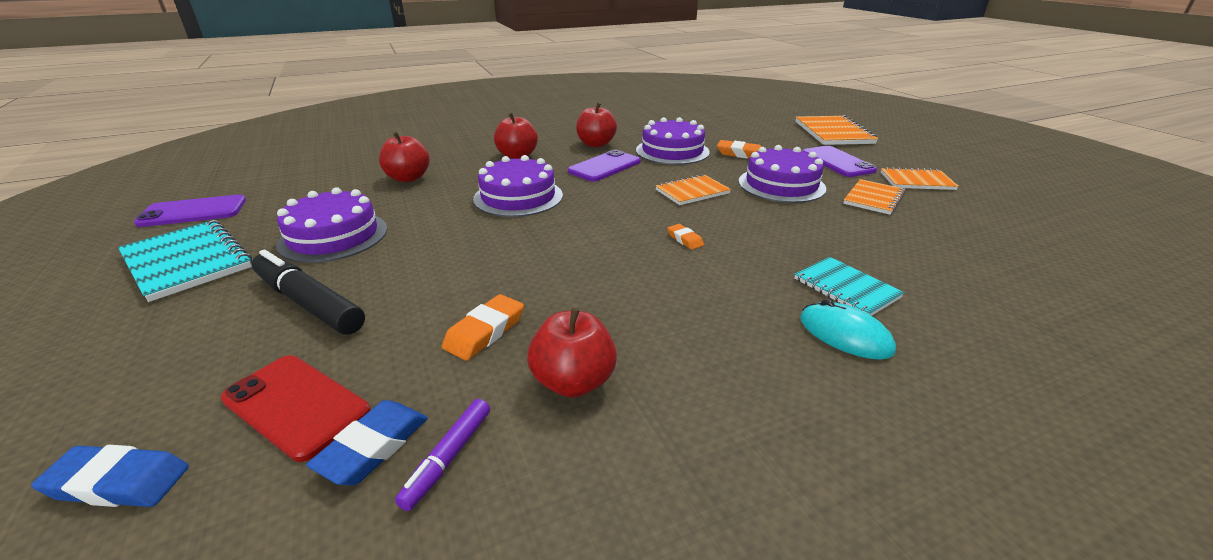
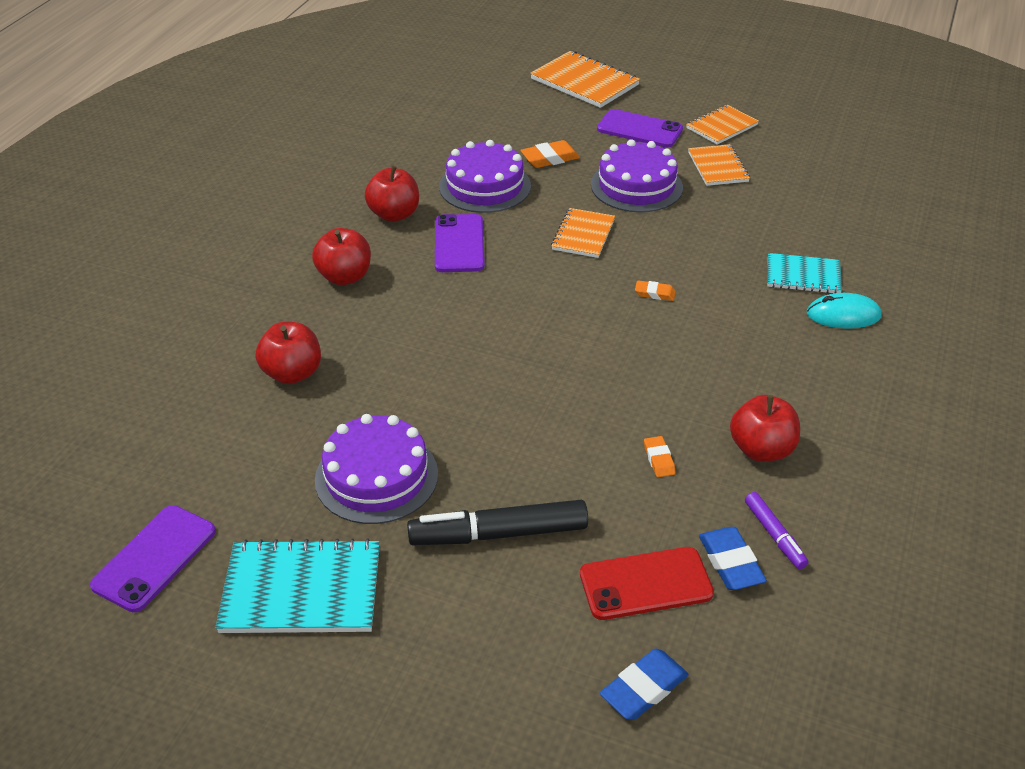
camera: 45 degrees left, 10 degrees up
orange eraser [442,294,524,361] -> orange eraser [644,436,676,477], size x0.61
purple cake [473,155,563,217] -> none

